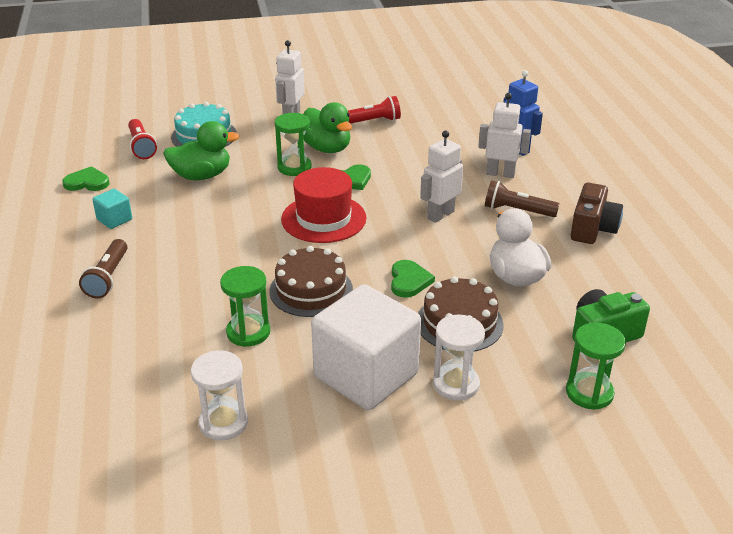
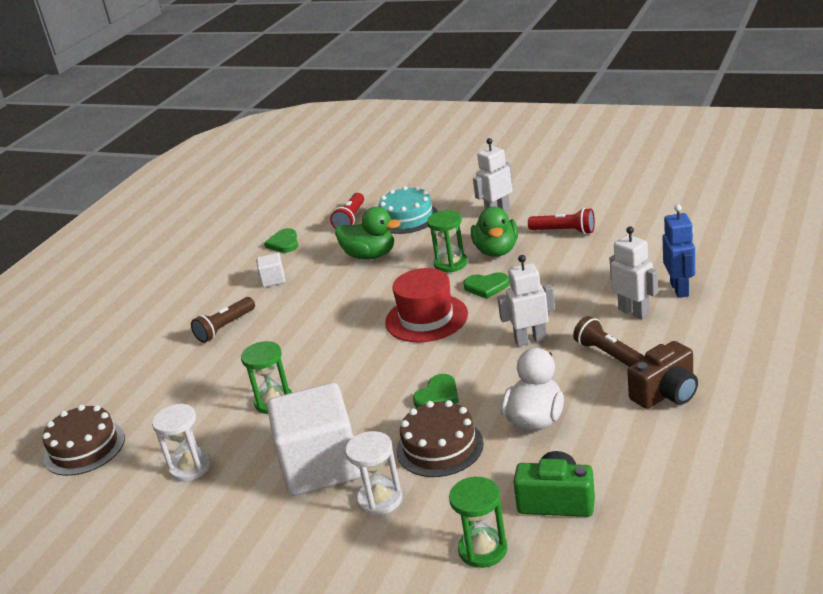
camera: 40 degrees right, 5 degrees down
green heart [62,166,109,191] -> green heart turned 135 degrees counterclockwise [264,228,298,253]
turquoise cube [92,189,132,229] -> white cube [256,253,285,287]
brown cake [270,246,353,317] -> brown cake moved to [42,405,125,476]

